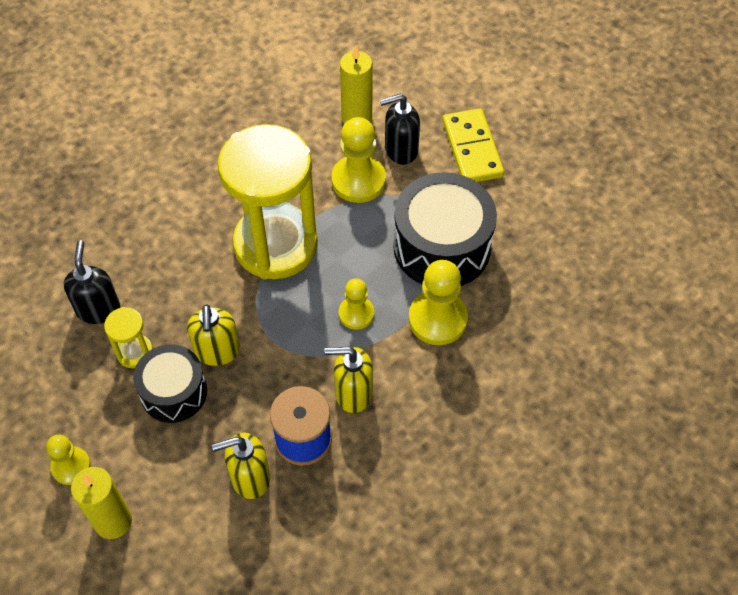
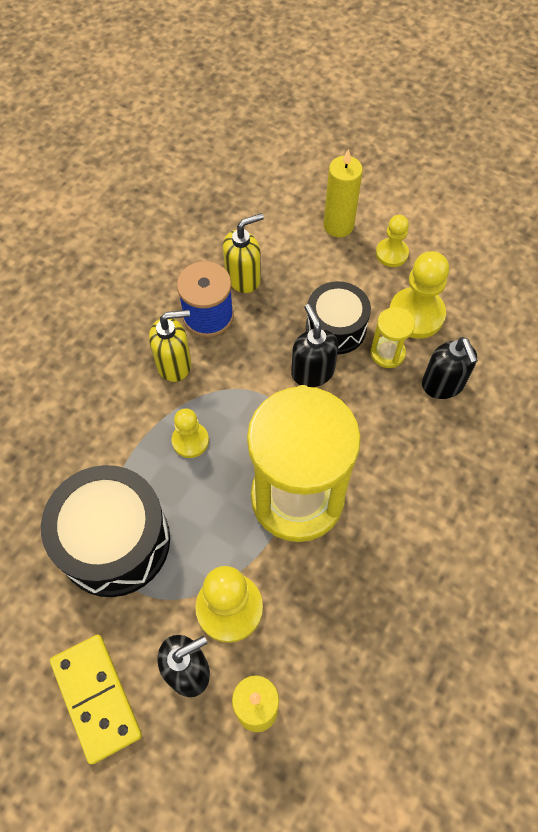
camera: 165 degrees right, 5 degrees up
yellow soap dispenser [187,304,240,366] -> black soap dispenser [291,304,338,387]
yellow pawn [409,260,468,345] -> yellow pawn moved to [390,251,449,339]

